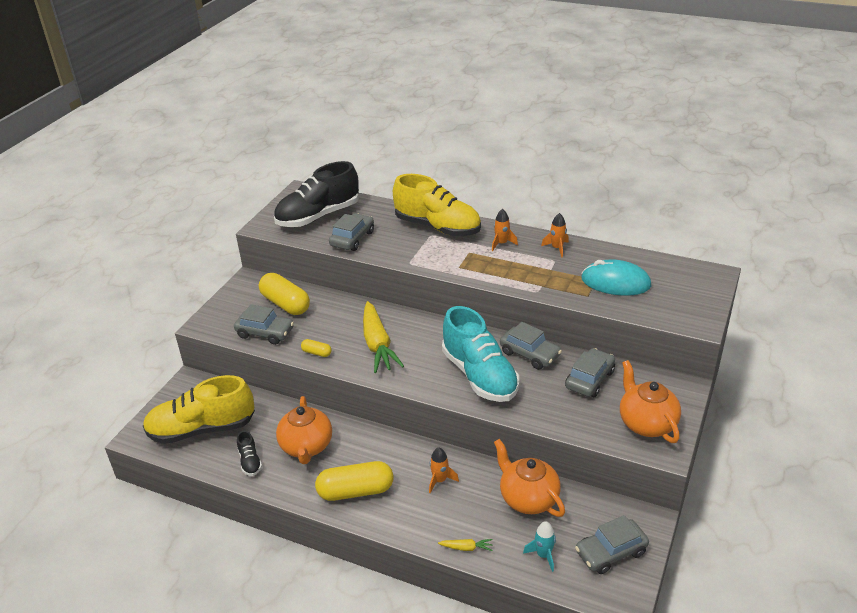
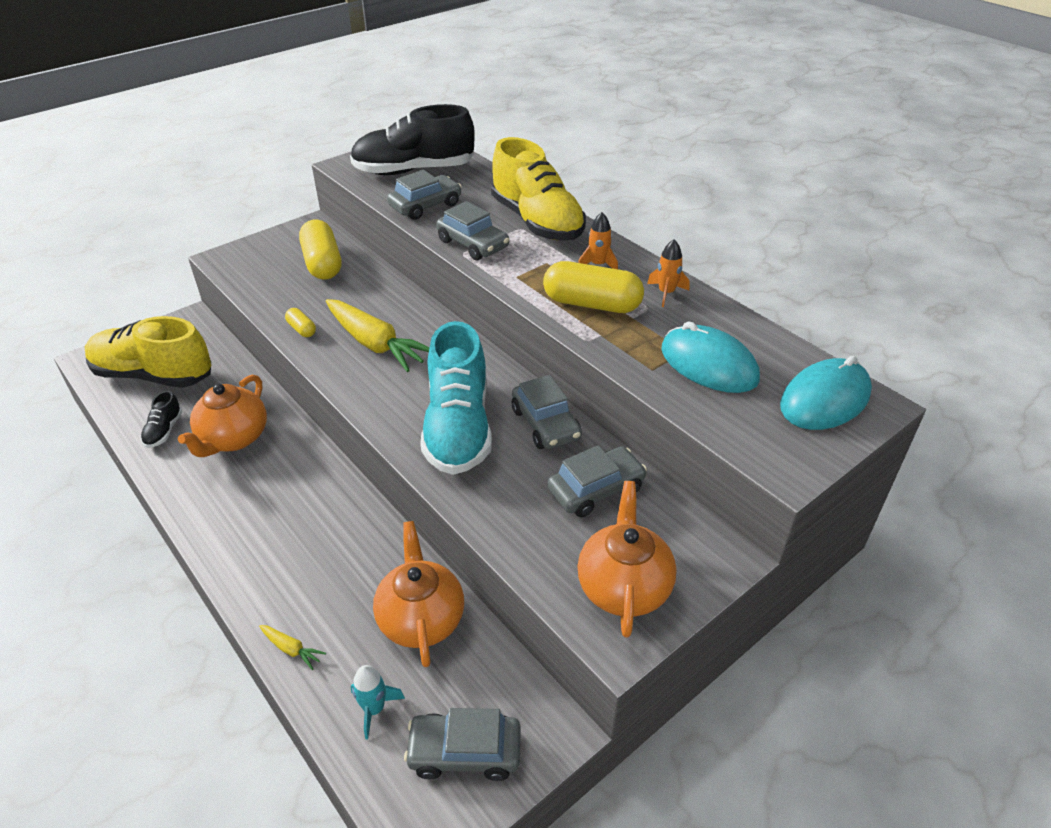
camera: 25 degrees right, 5 degrees up
grey car [234,304,294,345] -> grey car moved to [436,201,509,261]
yellow capsule [315,461,393,501] -> yellow capsule moved to [543,261,644,313]
yellow carrot [363,301,404,373] -> yellow carrot turned 60 degrees counterclockwise [326,299,430,372]
orange rocket [429,447,459,493] -> none
none -> turquoise mouse [780,356,872,430]

